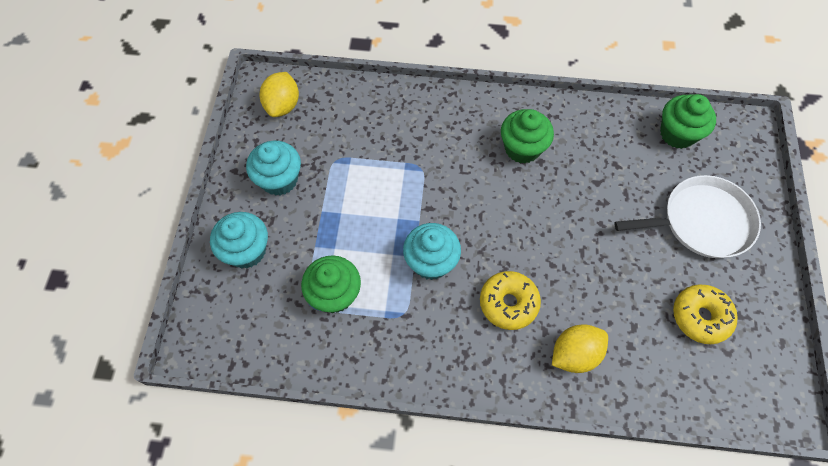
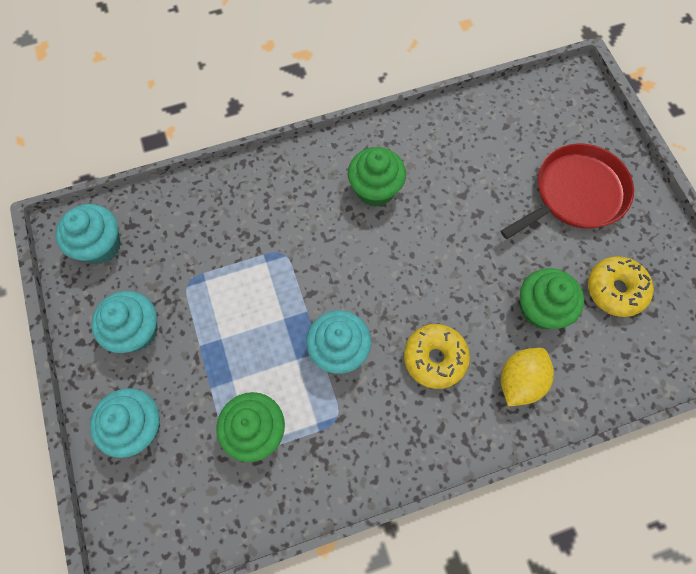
camera: 25 degrees left, 5 degrees up
yellow lemon [260,72,299,117] -> turquoise cupcake [56,204,121,264]
white pan [614,175,761,258] -> red pan [501,143,634,239]
green cupcake [660,94,716,149] -> green cupcake moved to [520,268,584,329]

